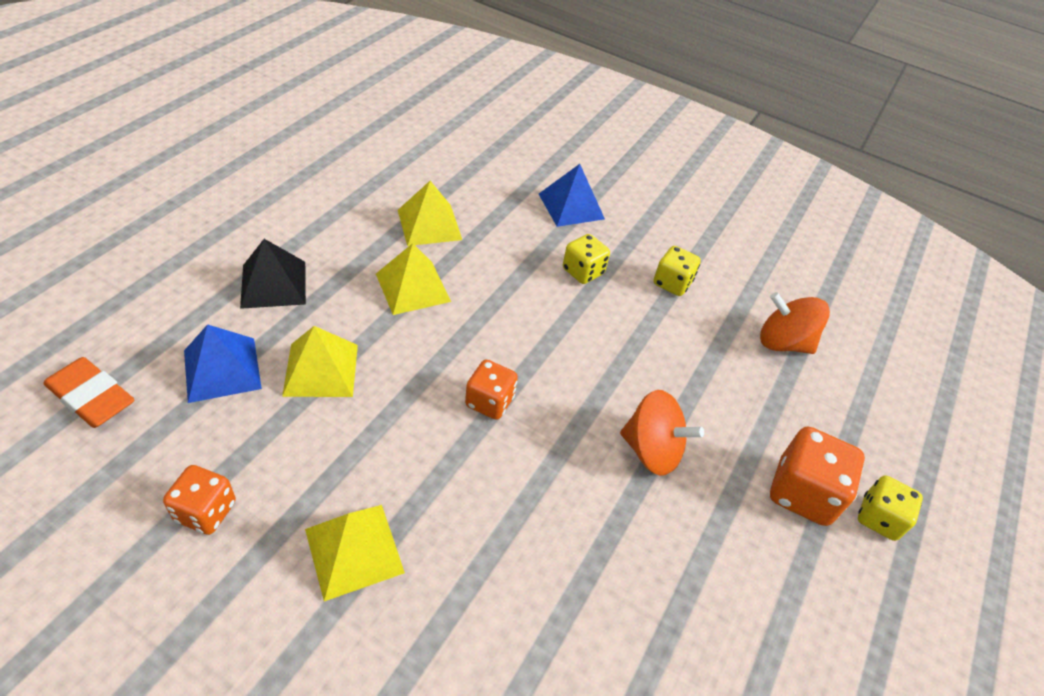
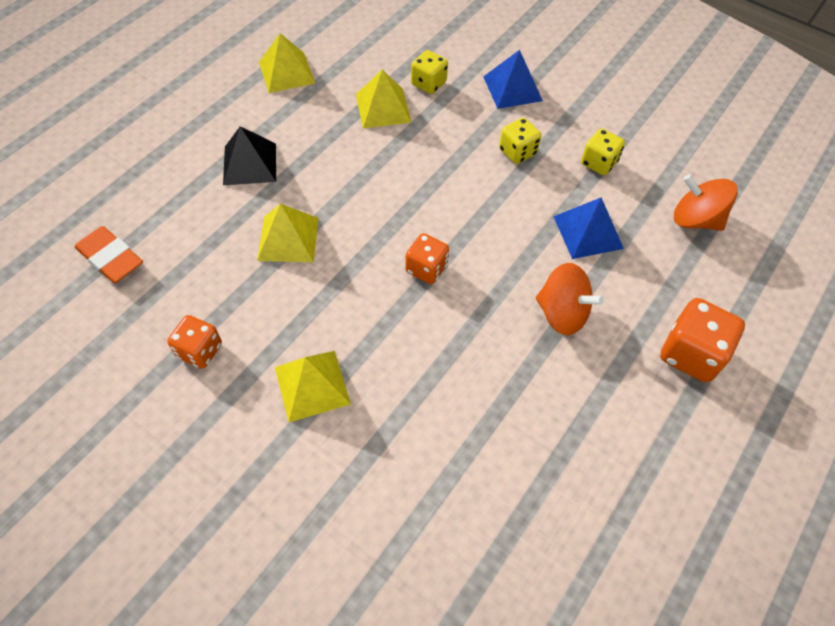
camera: 10 degrees right, 10 degrees up
blue pyramid [184,324,262,403] -> blue pyramid moved to [553,197,624,259]
yellow pyramid [376,243,451,315] -> yellow pyramid moved to [259,33,315,93]
yellow dice [858,475,923,541] -> yellow dice moved to [411,50,448,94]

